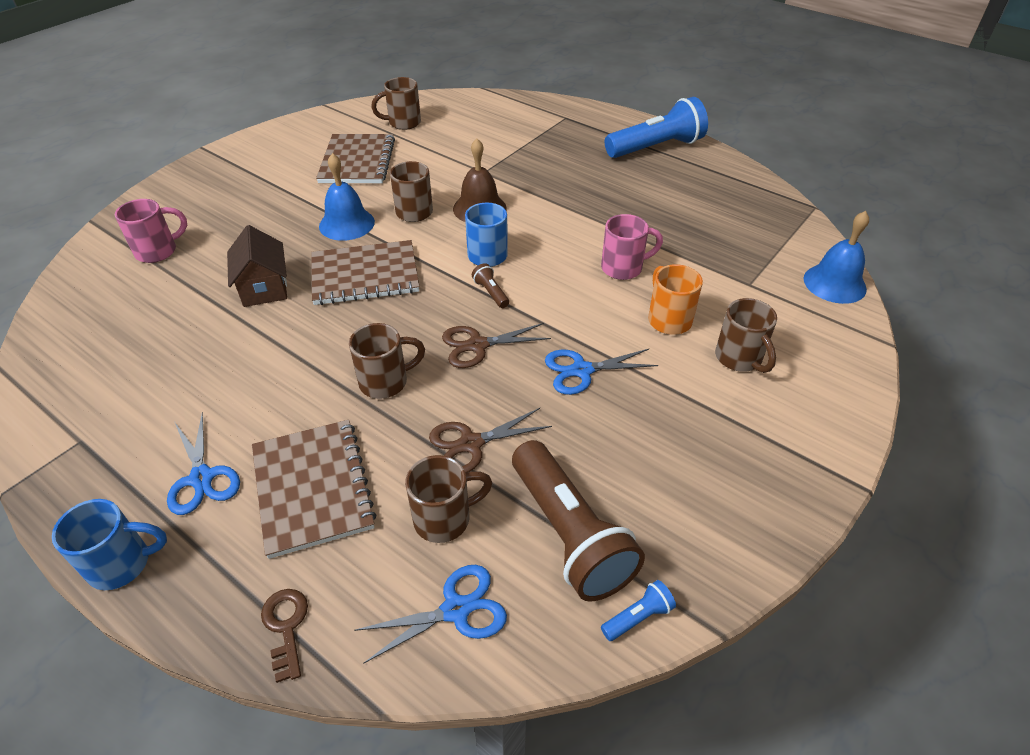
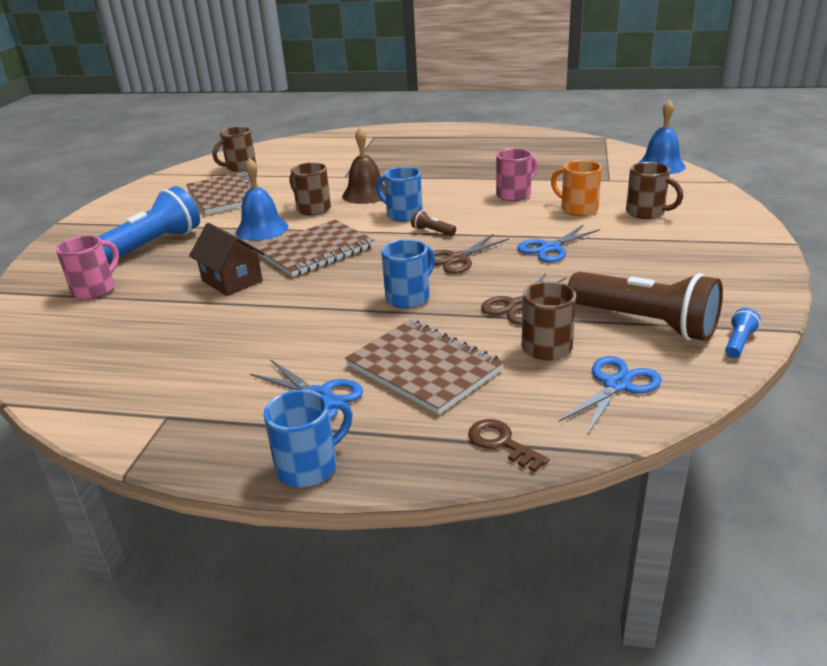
camera: 25 degrees left, 15 degrees down
brown mug [349,323,425,399] -> blue mug [381,239,435,308]
blue flashlight [605,97,708,158] -> blue flashlight moved to [98,186,200,263]

